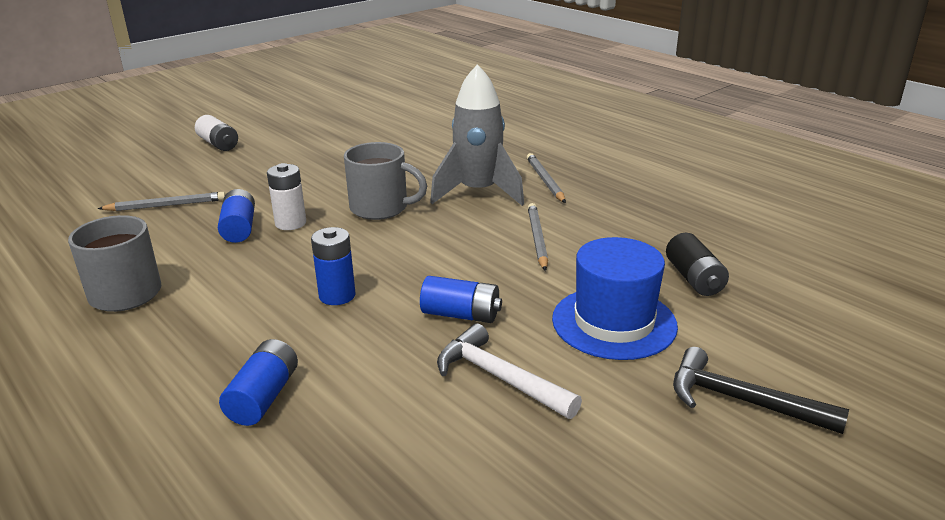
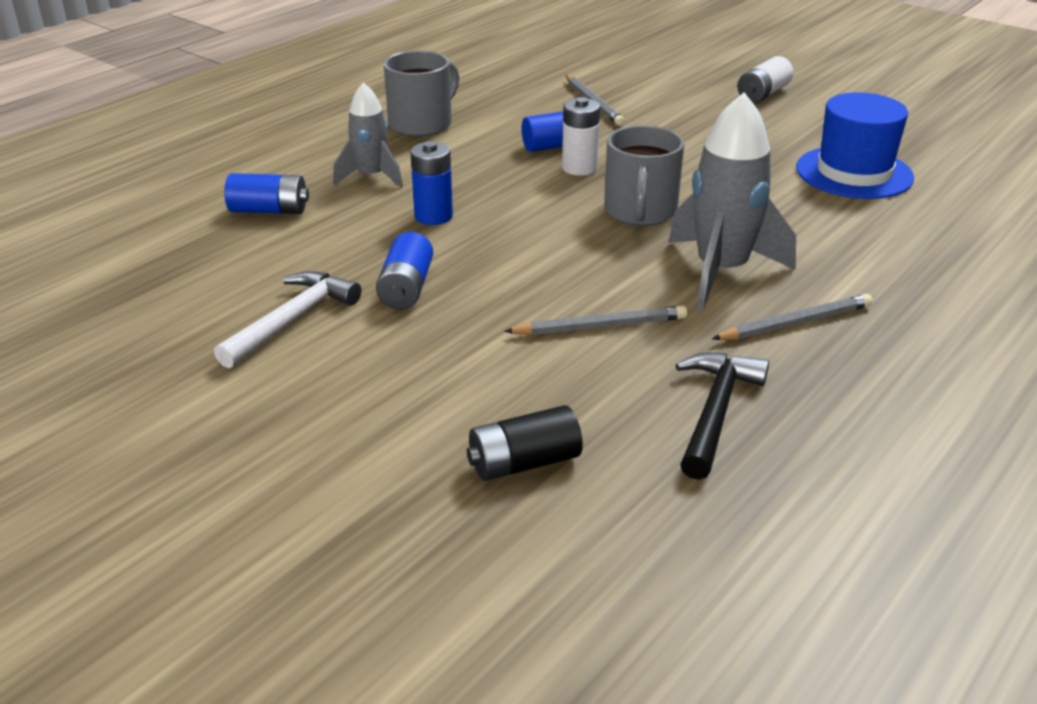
camera: 80 degrees right, 5 degrees up
blue hat [552,237,678,360] -> blue hat moved to [796,93,914,199]
black hammer [673,347,849,434] -> black hammer moved to [675,352,769,480]
none -> grey rocket [333,82,403,188]

